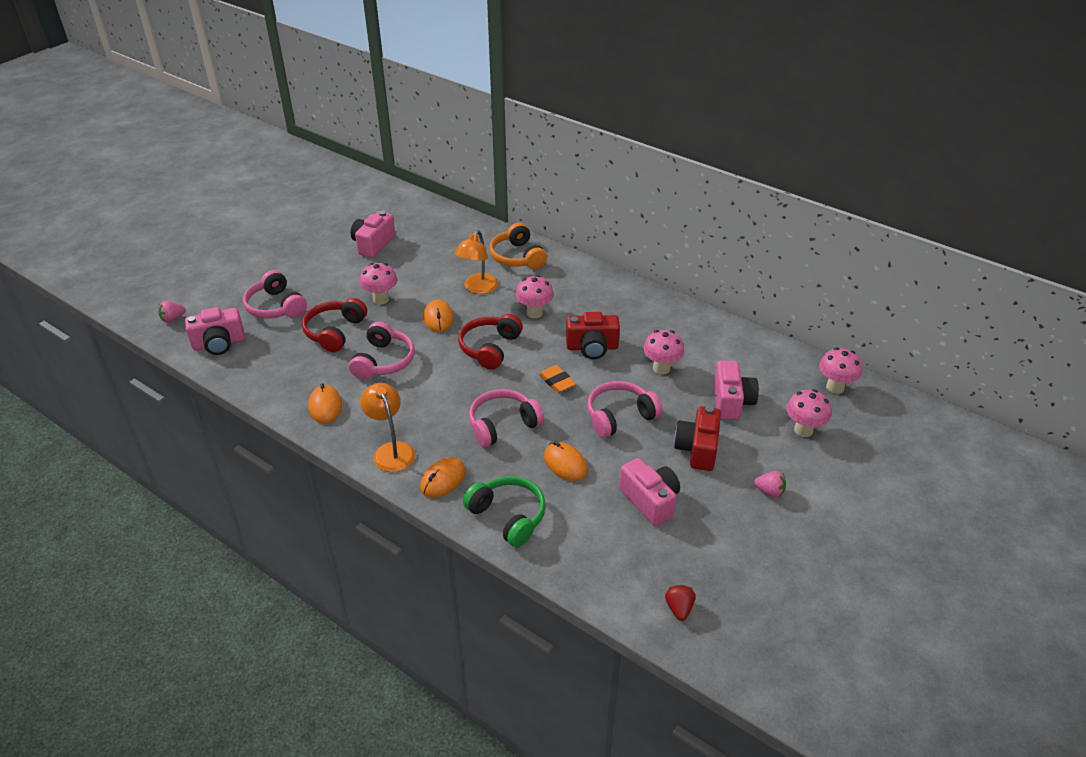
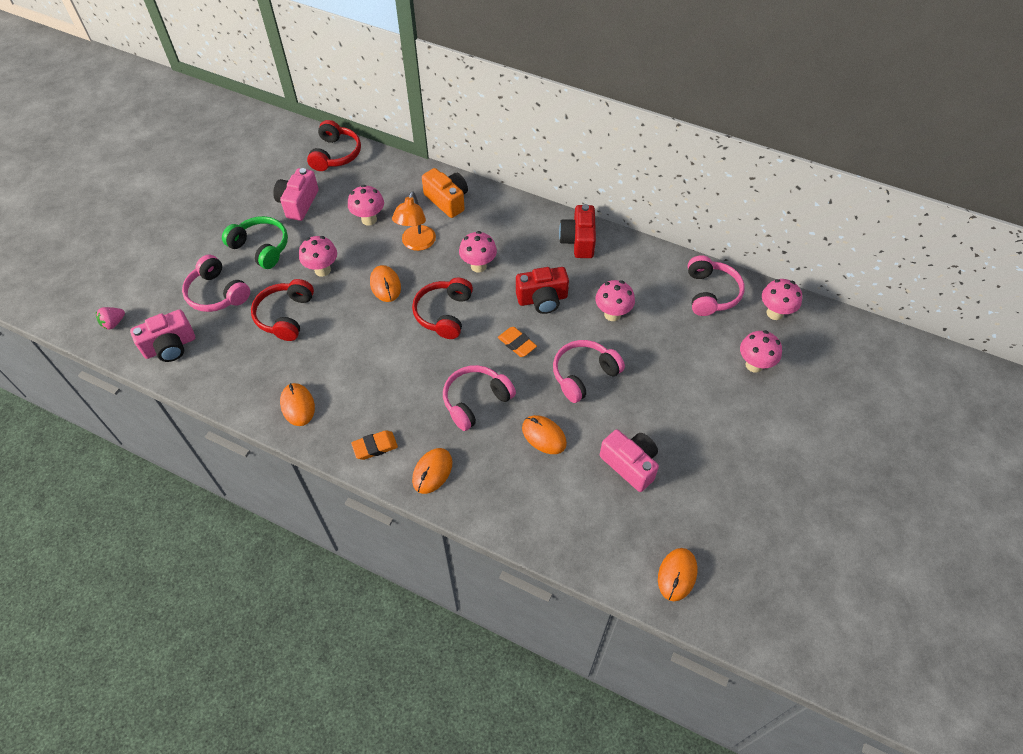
camera: 10 degrees left, 15 degrees up
pink headphones [349,322,415,380] -> pink headphones moved to [688,255,745,316]
orange lamp [360,383,415,472] -> orange eraser [351,430,398,460]
green headphones [463,476,546,547] -> green headphones moved to [222,216,288,269]
orange headphones [489,223,547,269] -> orange camera [422,168,468,218]
red strawberry [665,585,695,621] -> orange mouse [658,548,698,601]
red camera [674,406,721,471] -> red camera moved to [559,204,596,258]
pink camera [714,360,759,420] -> none
pink strawberry [754,471,786,498] -> none
none -> red headphones [307,120,361,171]
none -> pink mushroom [348,185,384,226]

